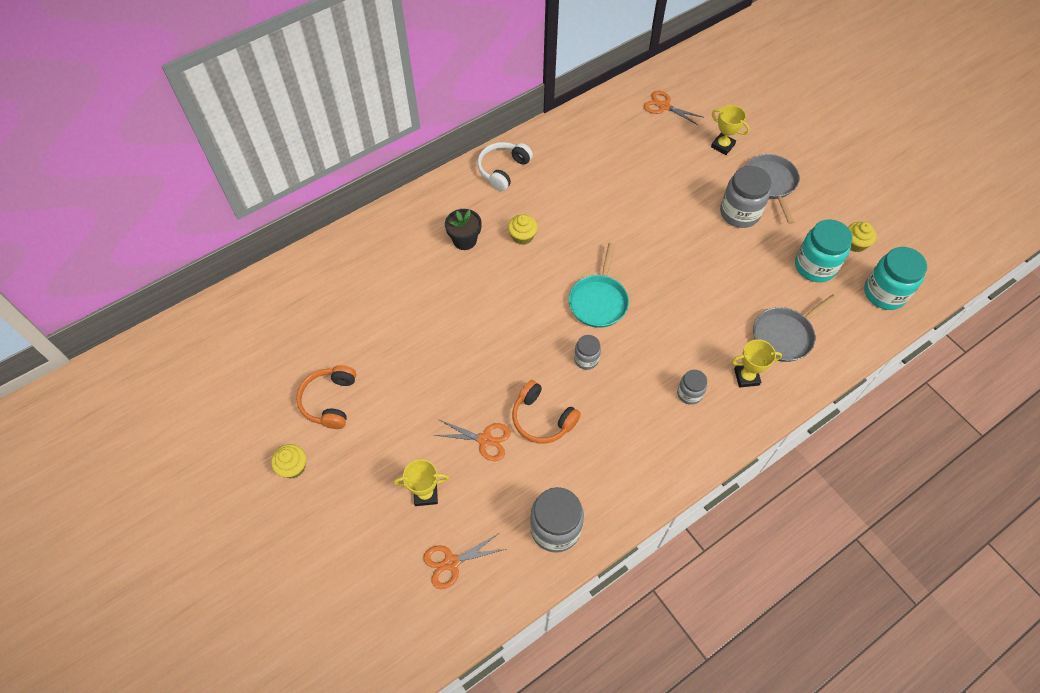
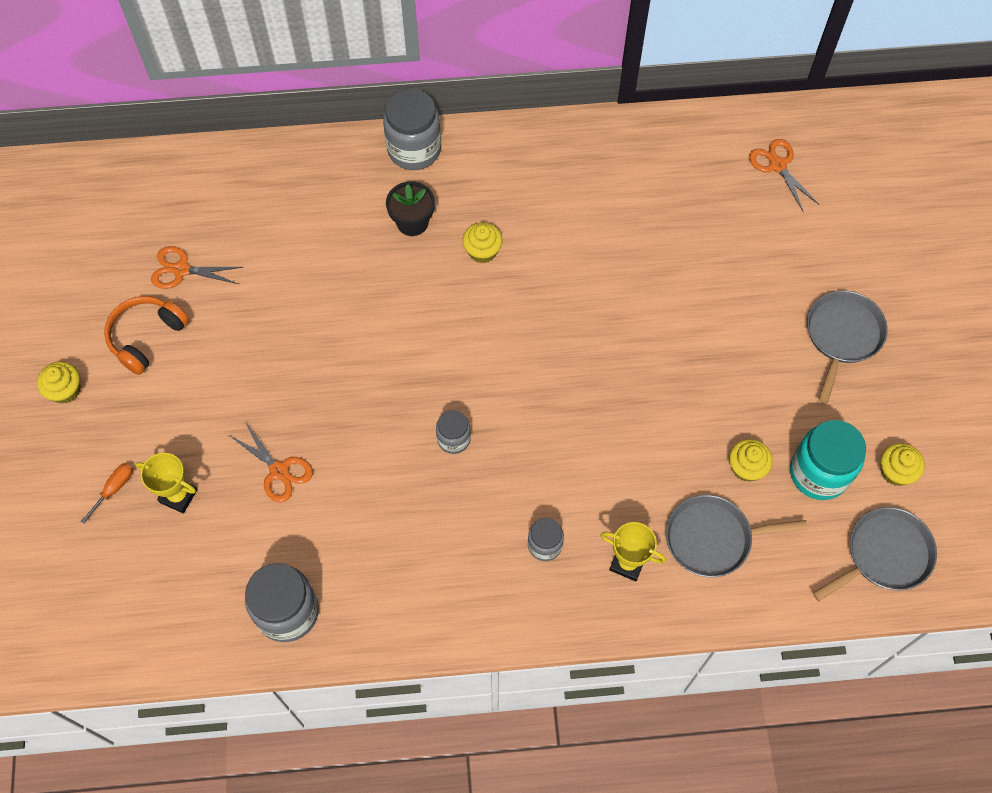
camera: 30 degrees right, 5 degrees up
orange scissors [423,533,506,589] -> orange scissors moved to [151,246,243,289]
white headphones [477,142,533,191] -> none
orange headphones [512,380,581,443] -> none
turquoise pan [569,243,629,328] -> none
yellow trophy [711,105,750,155] -> none
grey jar [720,166,771,228] -> grey jar moved to [383,89,441,170]
turquoise jar [864,247,927,310] -> grey pan [813,507,937,601]
none -> orange screwdriver [81,463,133,524]
none -> yellow cupcake [729,439,773,482]

